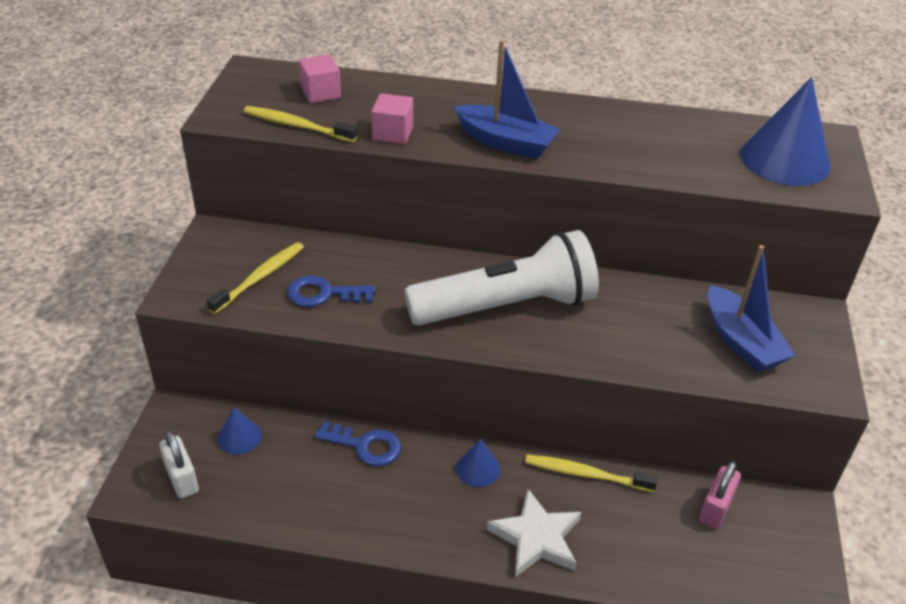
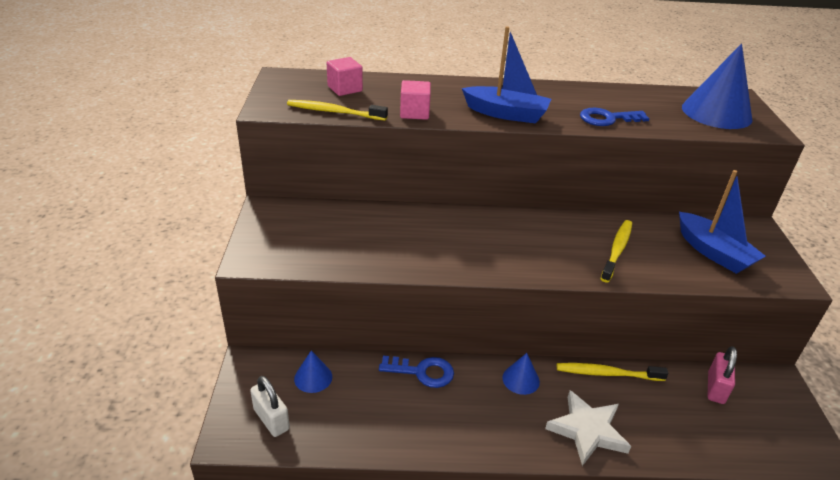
camera: 10 degrees left, 5 degrees down
yellow toothbrush [207,242,304,314] -> yellow toothbrush moved to [601,220,632,283]
blue key [287,275,376,307] -> blue key moved to [580,108,649,126]
white flashlight [405,230,599,325] -> none

